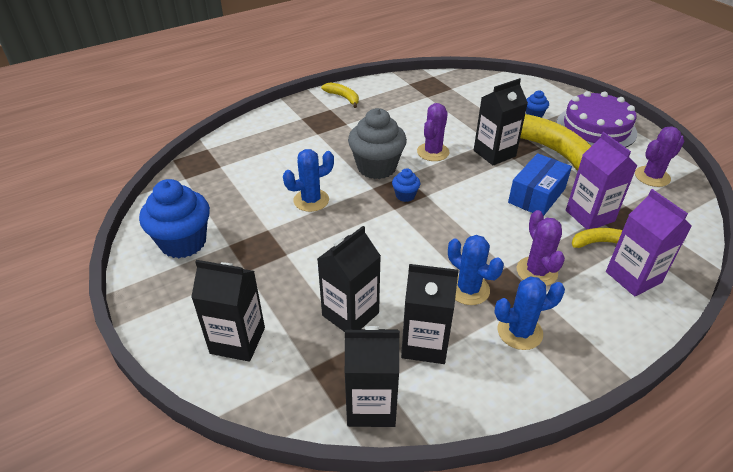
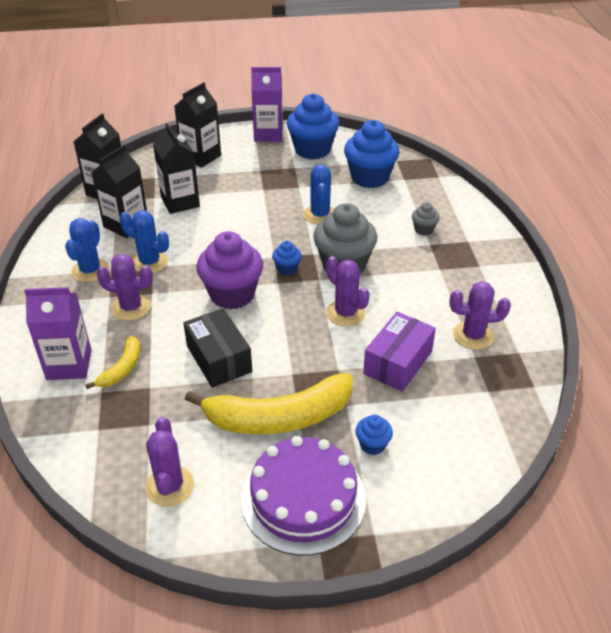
camera: 115 degrees right, 0 degrees up
yellow banana [321,82,359,108] -> none
blue cactus [448,235,504,305] -> blue cactus turned 45 degrees clockwise [119,210,169,273]
black carton [474,78,528,166] -> none
blue box [508,153,572,216] -> black box [183,308,252,388]
purple carton [566,132,638,230] -> purple carton moved to [251,67,283,142]
none -> purple cupcake [196,231,263,310]
none -> blue cupcake [344,120,400,188]
none -> purple box [363,312,436,392]
none -> grey cupcake [412,202,440,236]
none -> purple cactus [449,281,511,350]

